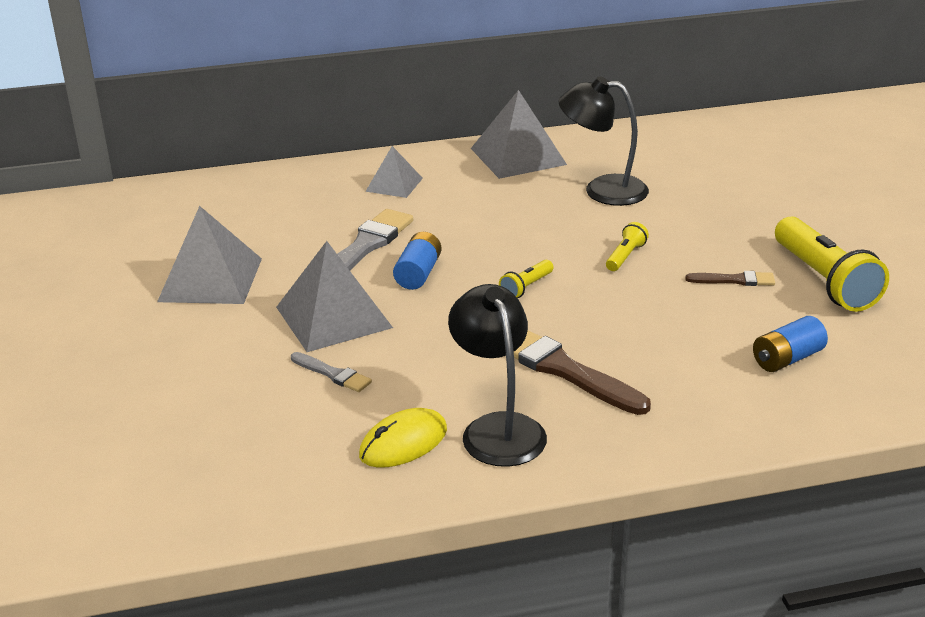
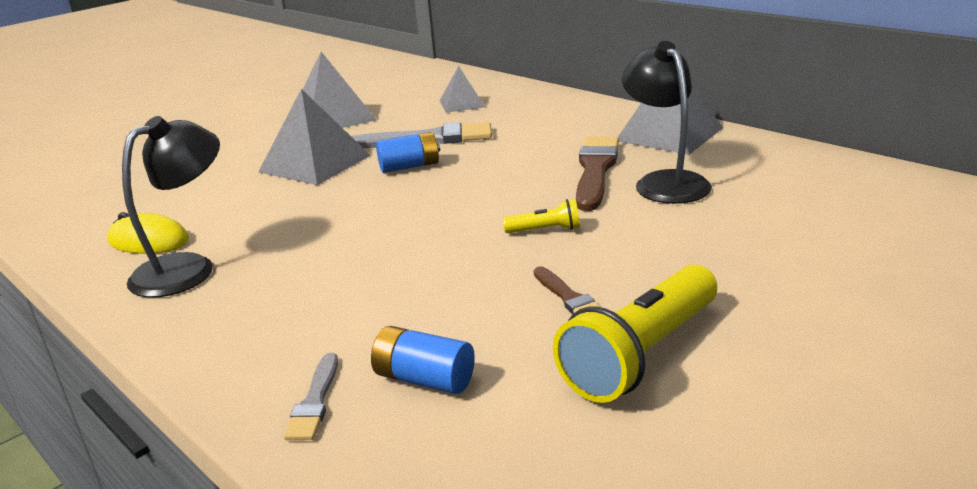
camera: 60 degrees right, 5 degrees down
grey brush [291,352,372,392] -> grey brush moved to [284,353,338,440]
grey pyramid [365,146,423,198] -> grey pyramid moved to [440,66,485,113]
yellow flashlight [499,260,554,298] -> none
brown brush [514,330,651,415] -> brown brush moved to [576,136,619,211]

